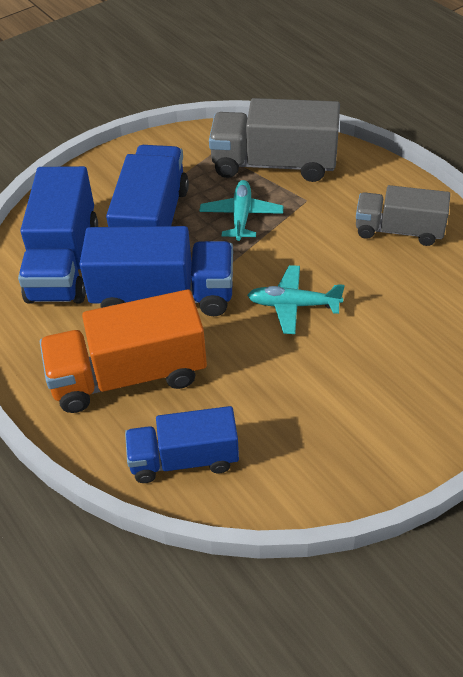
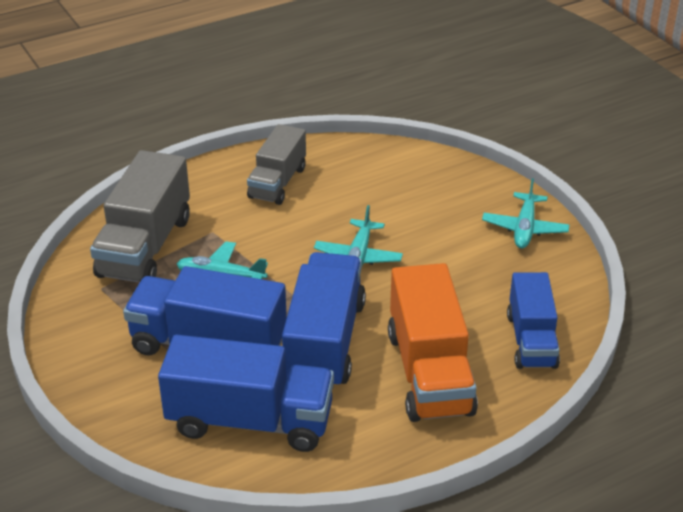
camera: 85 degrees left, 10 degrees down
none -> turquoise plane [482,178,569,249]

